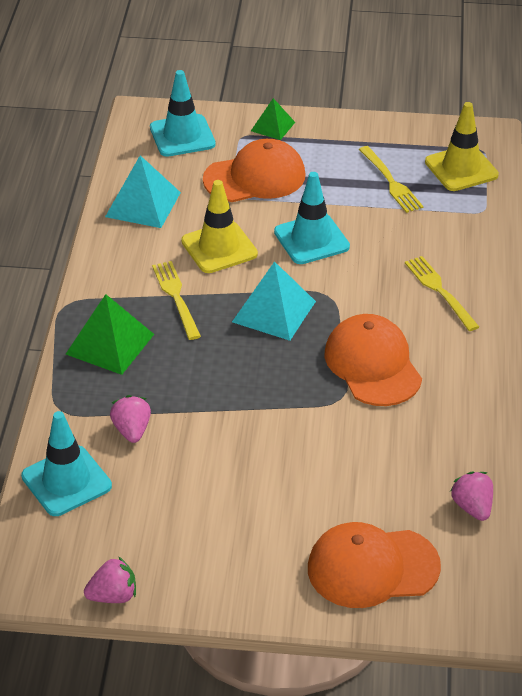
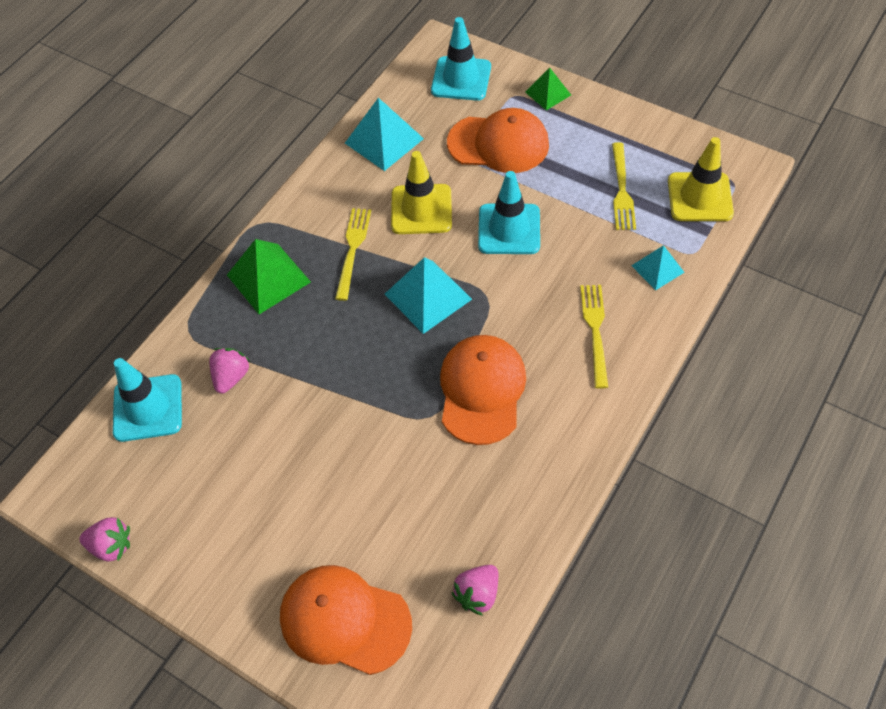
camera: 30 degrees right, 15 degrees up
pink strawberry [450,471,493,521] -> pink strawberry turned 150 degrees counterclockwise [452,565,498,616]
none -> turquoise pyramid [631,245,685,290]

